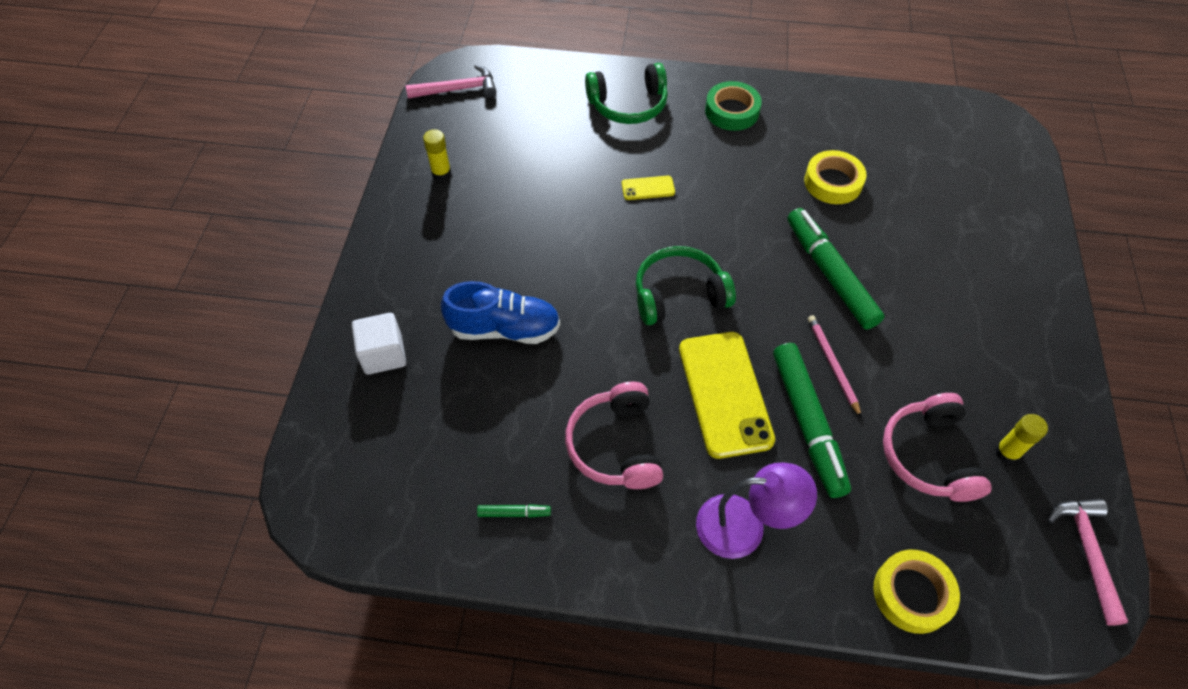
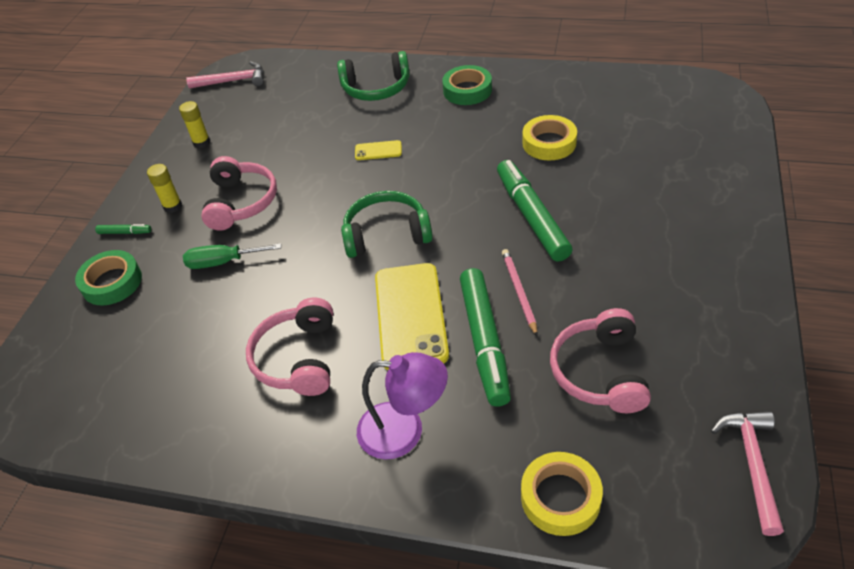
camera: 10 degrees right, 10 degrees down
white cube [352,313,406,375] -> green tape [75,250,142,305]
blue shoe [441,281,560,344] -> green screwdriver [183,243,281,269]
green marker [477,504,551,518] -> green marker moved to [95,224,151,234]
yellow glue stick [995,414,1048,463] -> yellow glue stick moved to [147,164,182,213]
none -> pink headphones [201,156,277,230]

